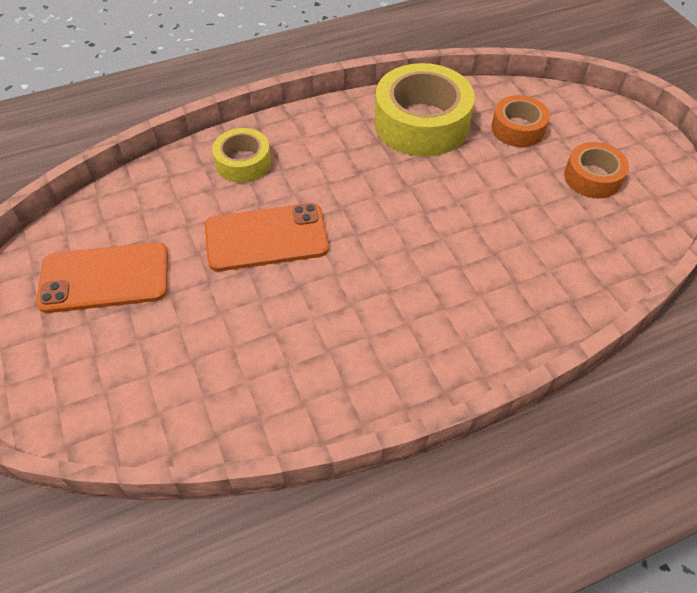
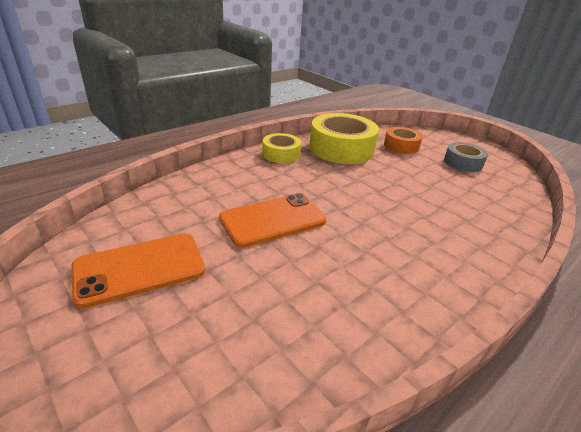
camera: 20 degrees left, 20 degrees down
yellow tape [212,128,271,183] -> yellow tape moved to [262,133,301,163]
orange tape [564,142,629,198] -> grey tape [444,142,488,172]

